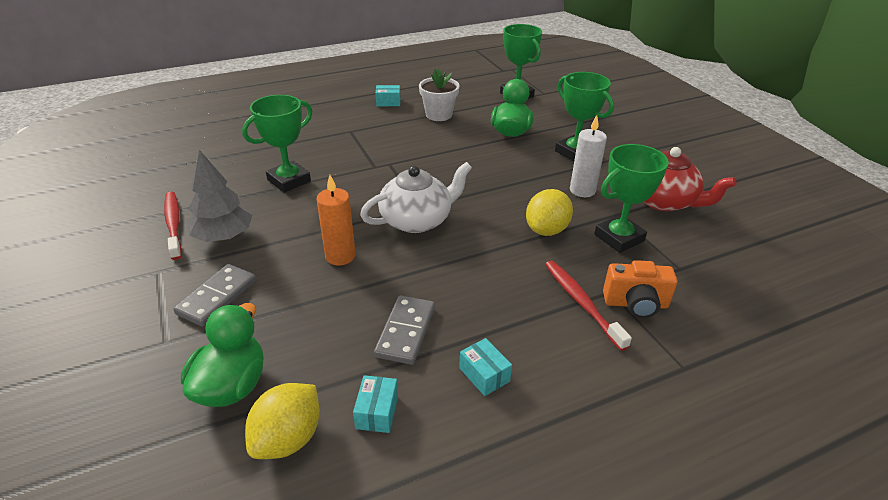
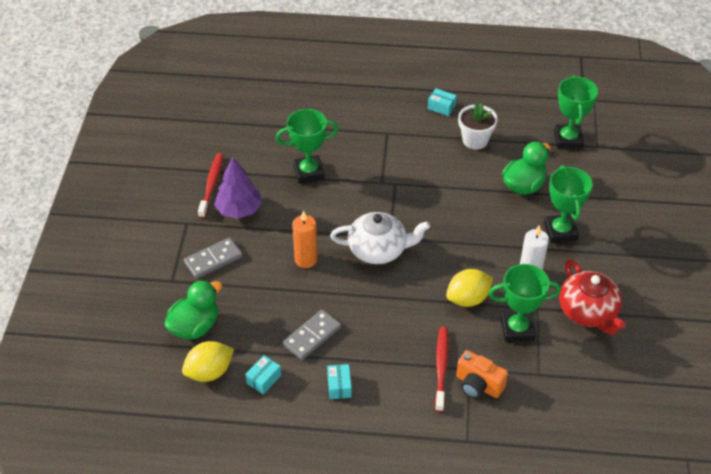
camera: 30 degrees right, 10 degrees up
grey tree [187,150,252,242] -> purple tree [214,157,262,219]

